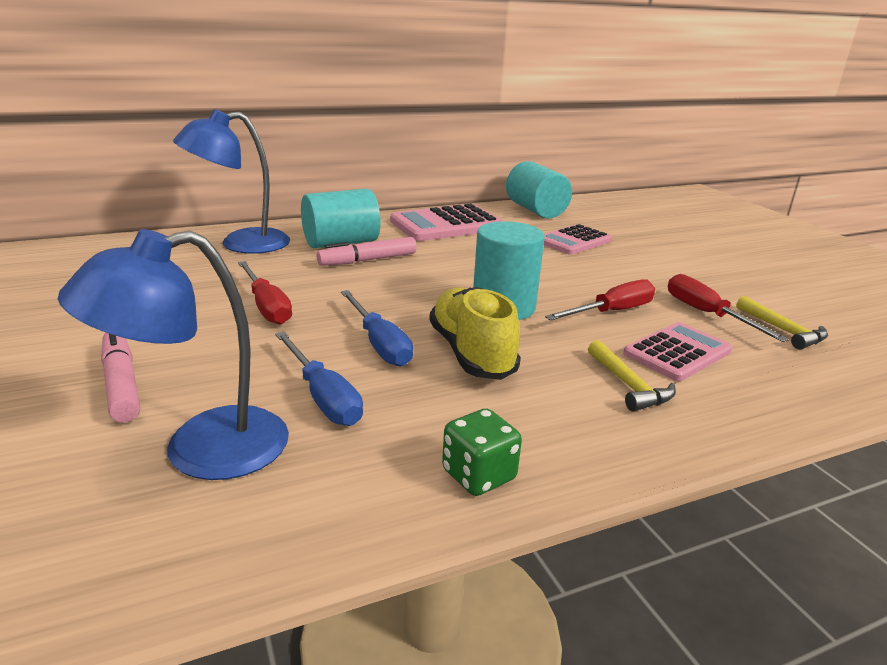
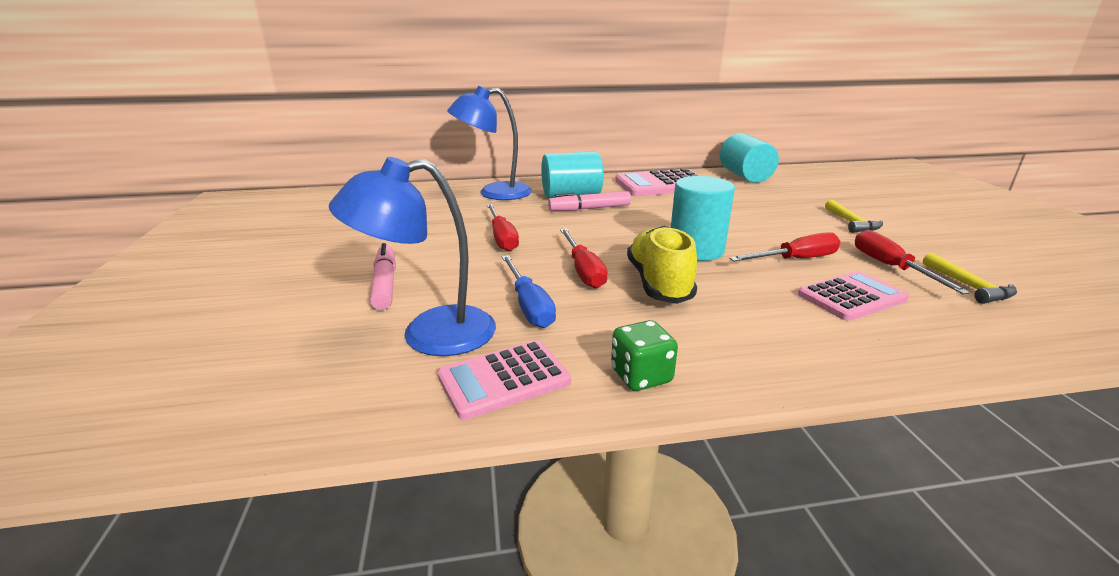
camera: 15 degrees right, 0 degrees up
blue screwdriver [341,290,413,367] -> red screwdriver [560,229,608,288]
pink calculator [544,224,612,255] -> pink calculator moved to [437,340,571,420]
yellow hammer [588,340,676,412] -> yellow hammer moved to [825,200,883,233]

